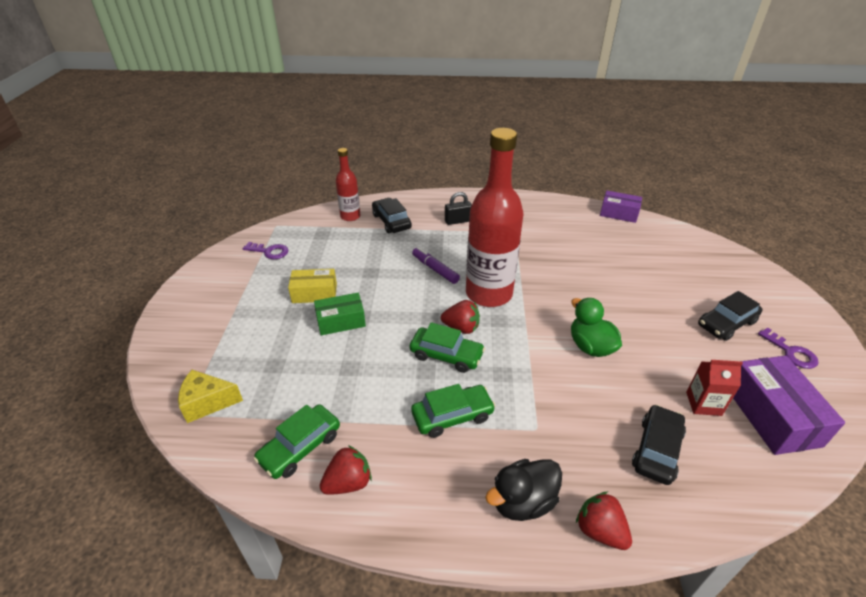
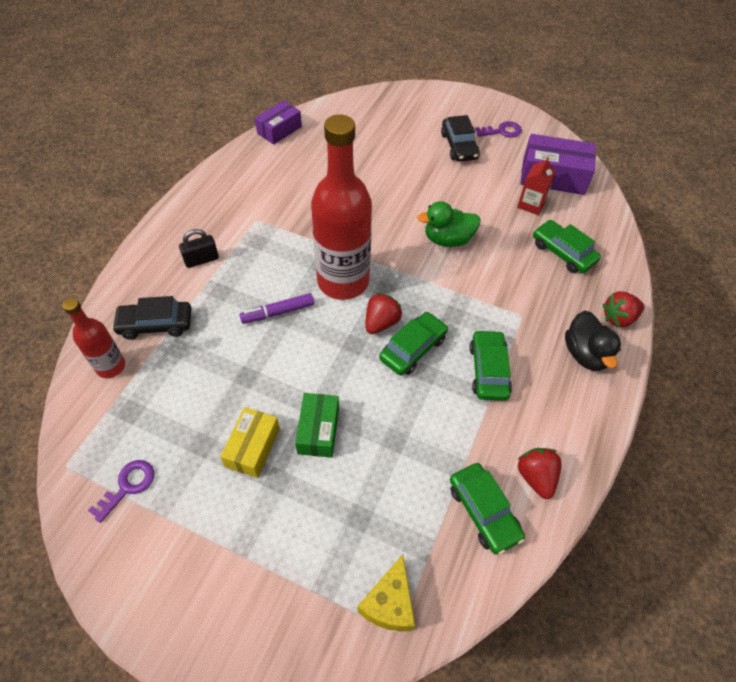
camera: 70 degrees left, 15 degrees up
black padlock [445,192,472,225] -> black padlock turned 60 degrees clockwise [179,229,219,268]
black car [632,405,686,485] -> green car [533,220,601,273]

